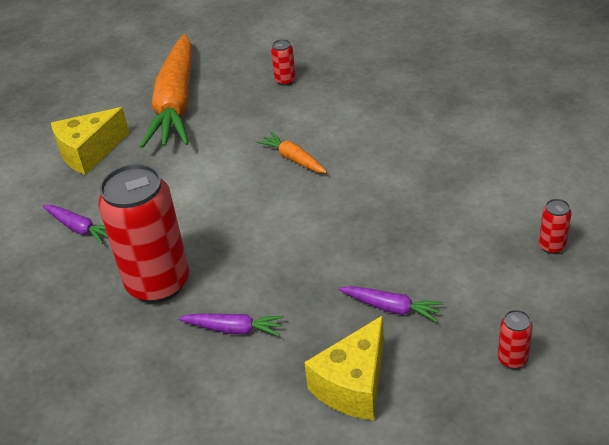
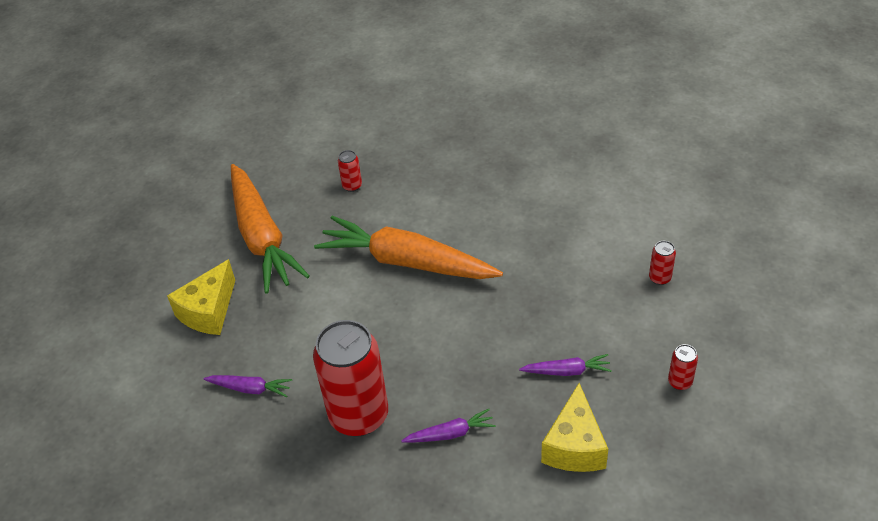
camera: 25 degrees left, 5 degrees up
orange carrot [257,132,327,173] -> orange carrot [314,216,503,279], size x2.33

